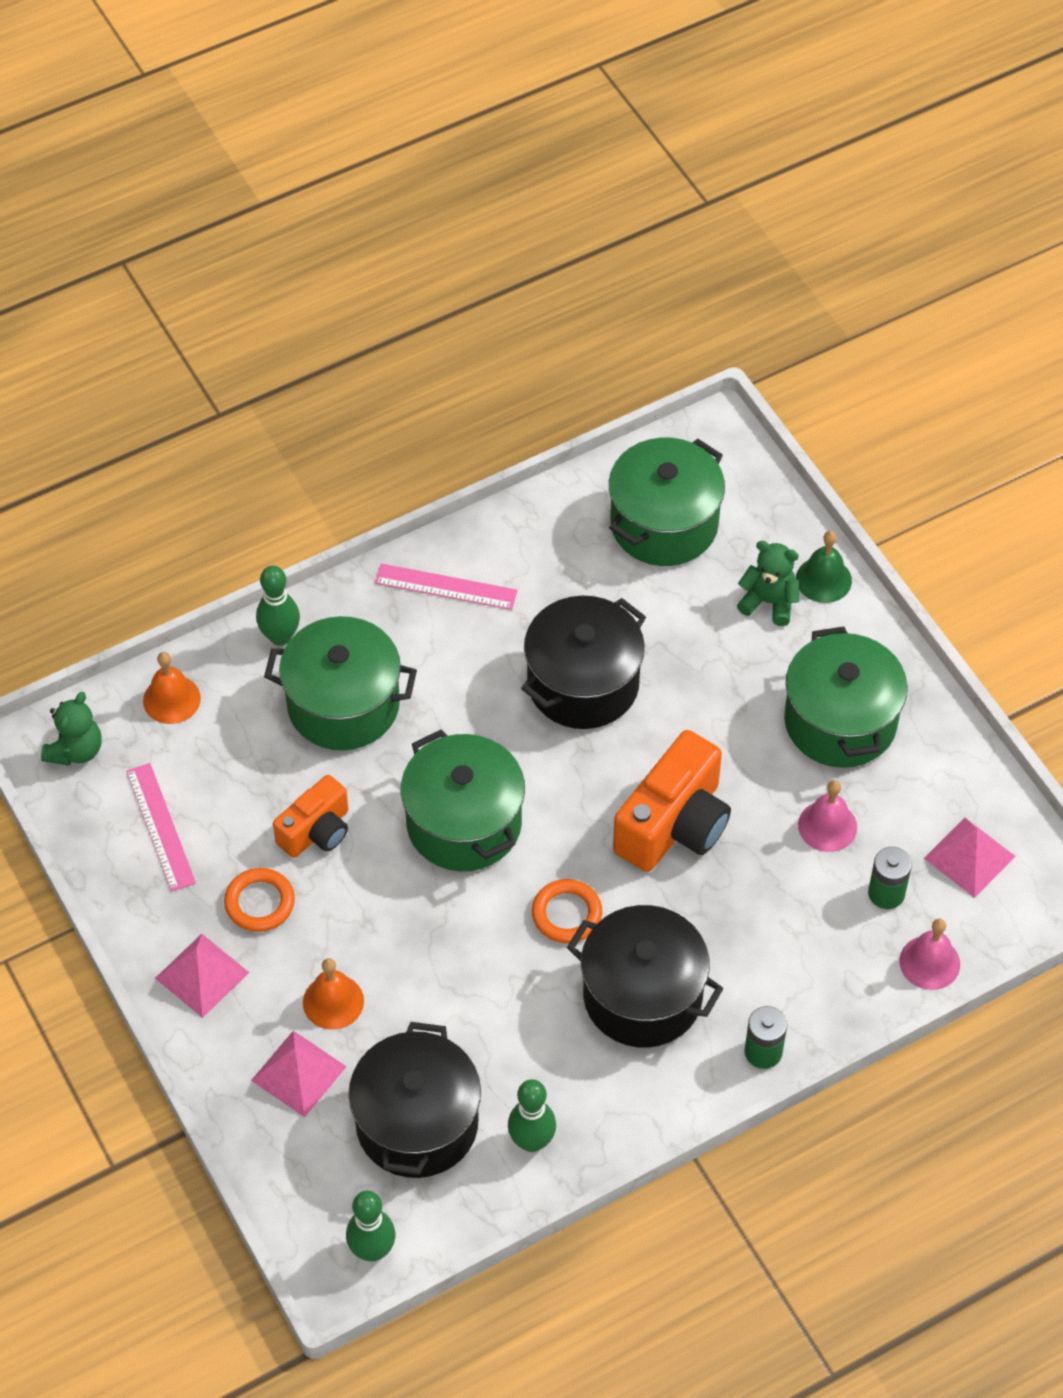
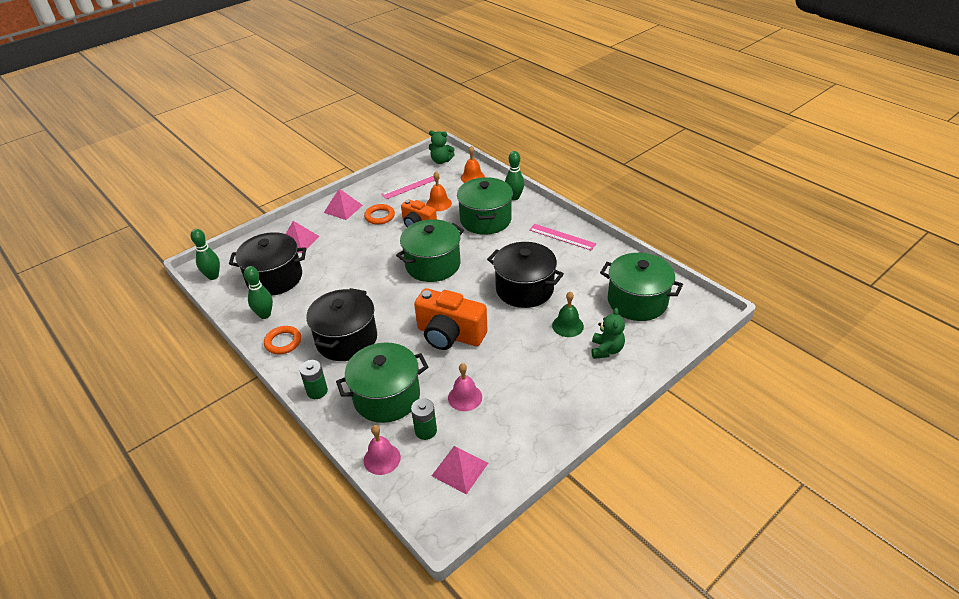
camera: 80 degrees right, 15 degrees down
orange bell [303,958,364,1030] -> orange bell moved to [426,172,452,211]
pink ruler [375,563,518,610] -> pink ruler turned 60 degrees counterclockwise [529,224,596,250]
orange ring [532,879,602,943] -> orange ring moved to [264,326,301,354]
green pot [784,626,908,768] -> green pot moved to [336,342,428,423]
green bell [796,531,852,603] -> green bell moved to [552,291,584,337]

